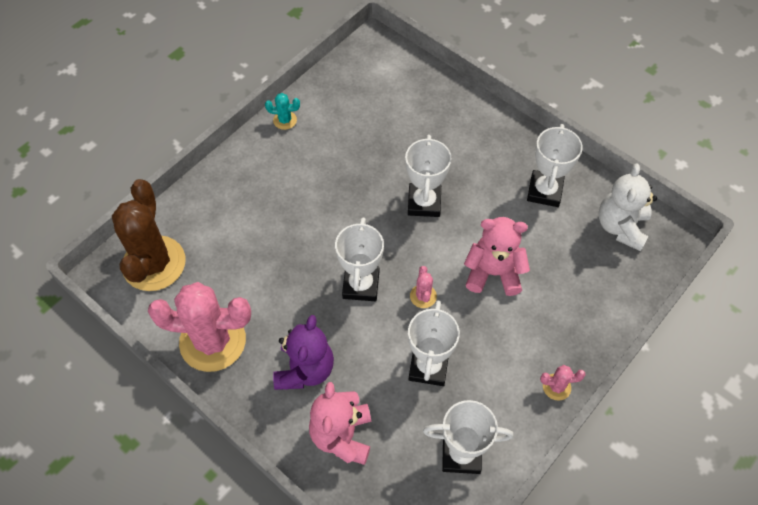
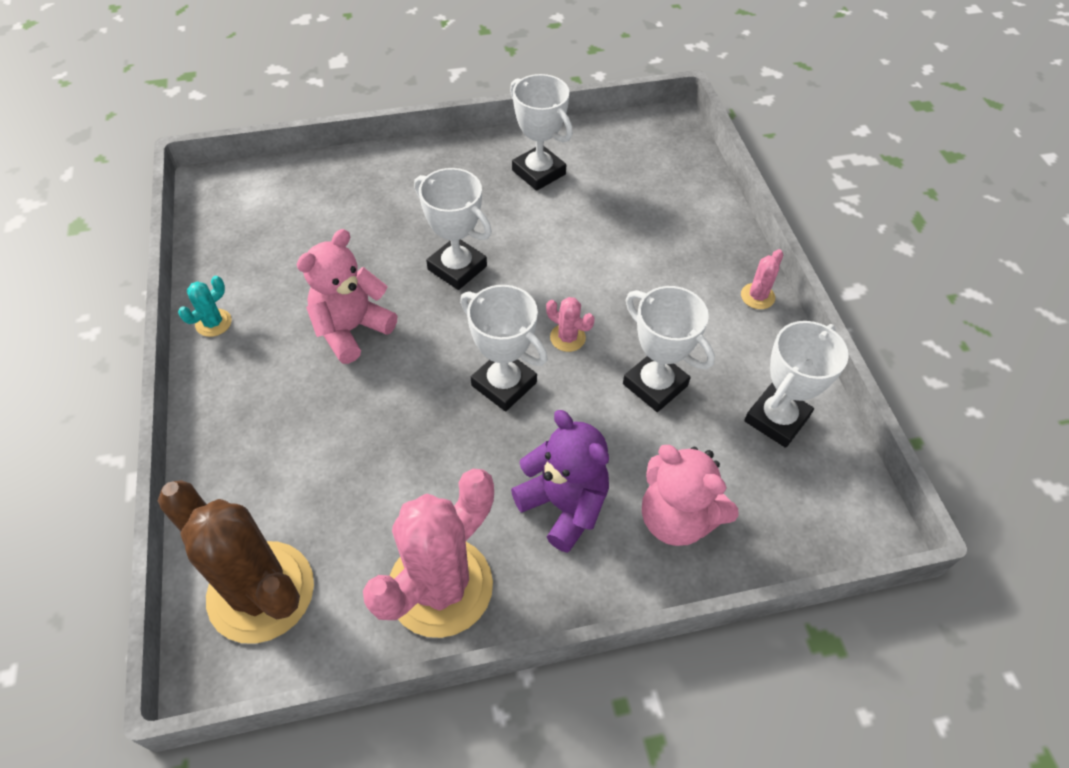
camera: 55 degrees left, 5 degrees down
pink teddy bear [464,217,530,296] -> pink teddy bear moved to [297,229,397,364]
white teddy bear [599,163,657,251] -> none

